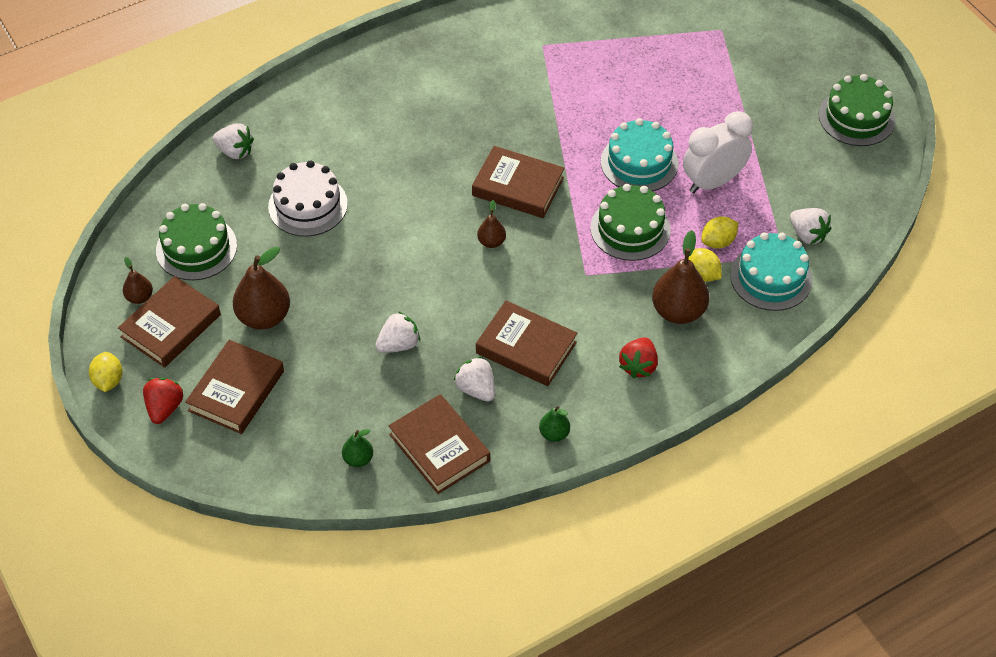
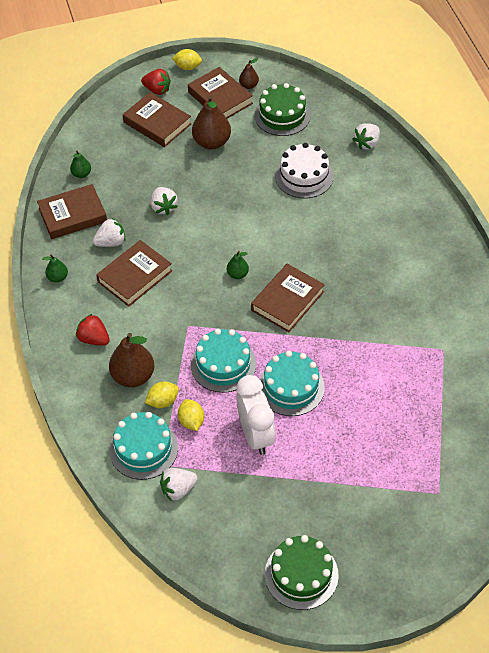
camera: 105 degrees right, 0 degrees up
brown pear [477,200,506,248] -> green pear [227,251,249,279]
green cake [590,184,671,261] -> turquoise cake [191,329,256,393]

